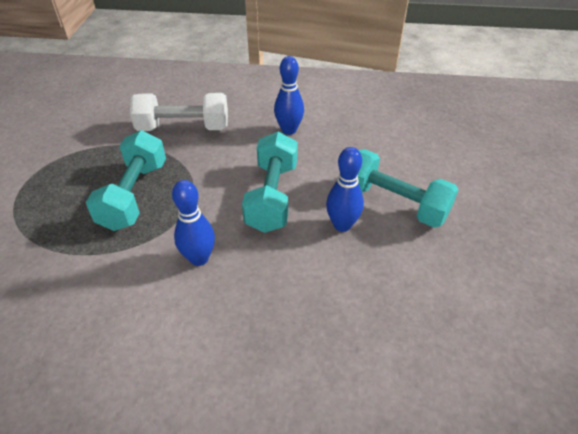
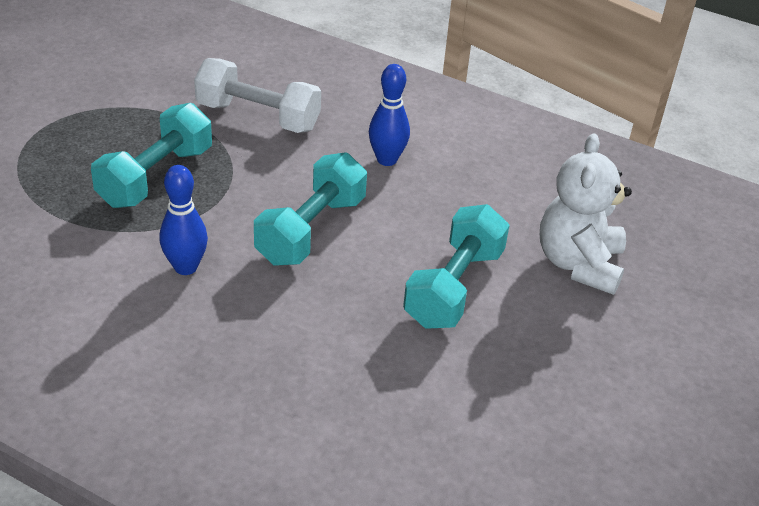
camera: 20 degrees right, 5 degrees down
blue bowling pin [326,147,364,232] -> none
turquoise dumbbell [358,149,459,228] -> turquoise dumbbell turned 60 degrees clockwise [403,204,510,329]
none -> white teddy bear [540,133,632,295]

